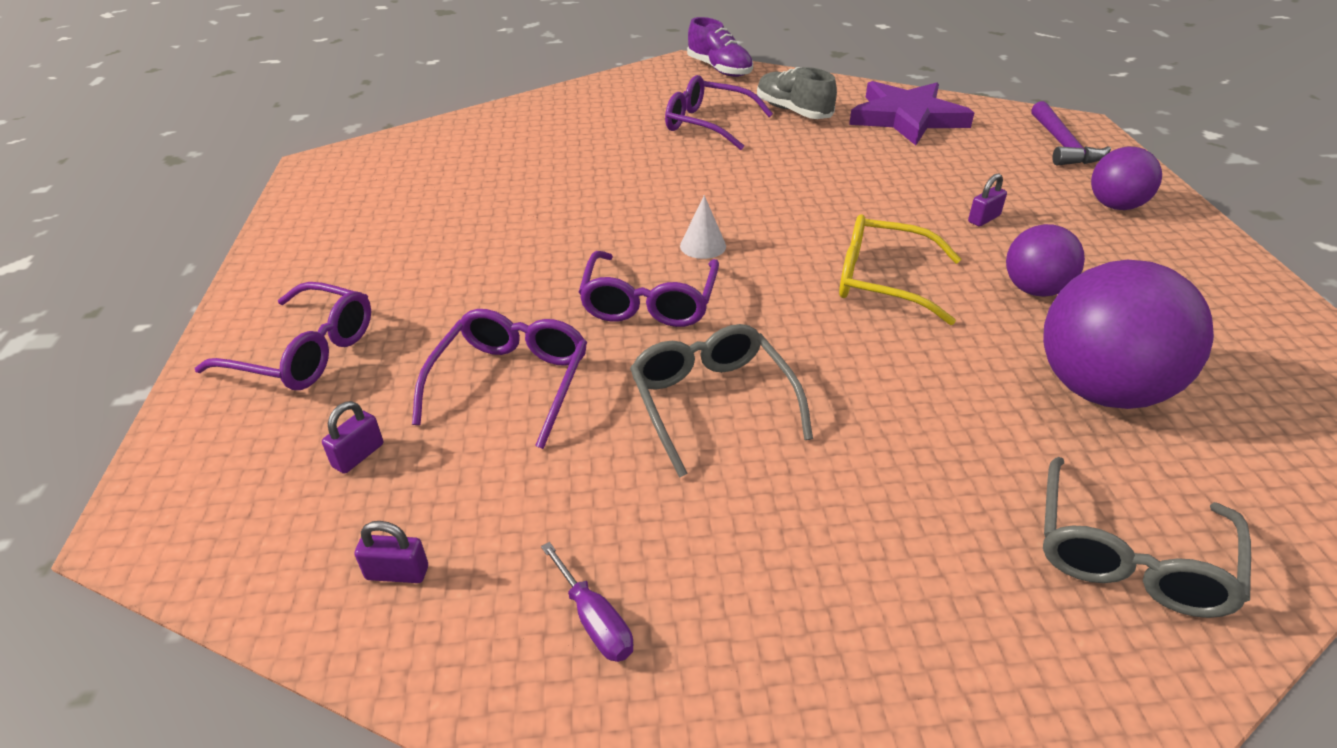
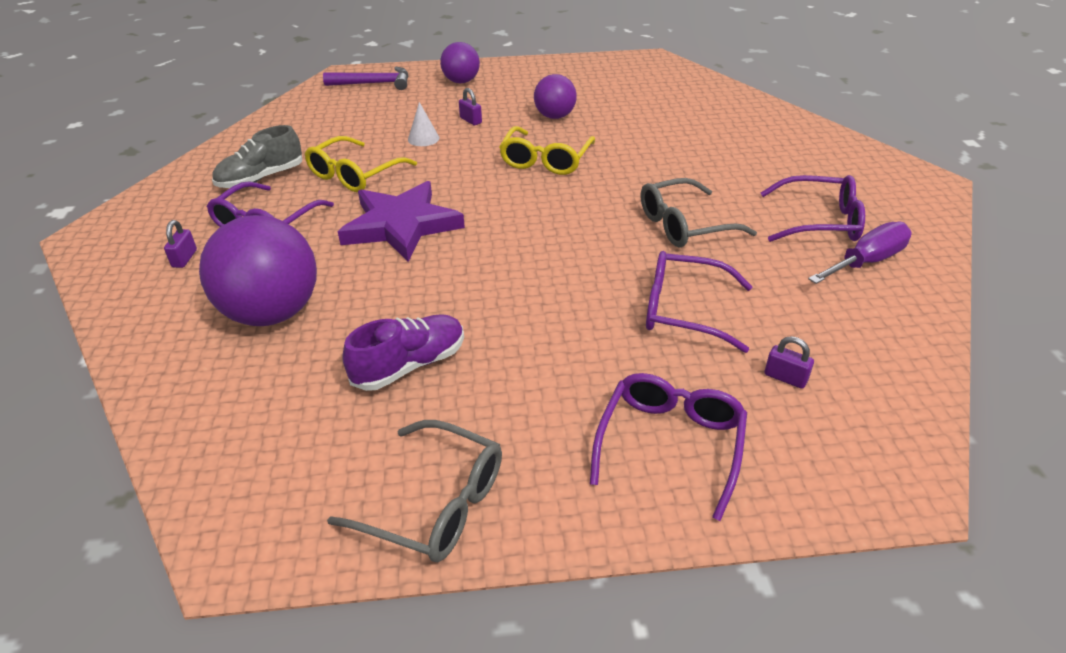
camera: 90 degrees left, 0 degrees up
purple padlock [355,521,428,583] -> purple padlock moved to [164,220,197,268]
purple screwdriver [541,542,633,662] -> purple screwdriver [808,222,912,284], size x1.67
purple glasses [579,251,719,327] -> purple glasses moved to [761,175,865,242]
white cone [680,195,726,259] -> white cone moved to [408,102,439,146]
purple shoe [687,17,753,77] -> purple shoe moved to [342,314,464,391]
purple star [849,81,974,145] -> purple star moved to [338,181,465,262]
purple ball [1043,260,1214,409] -> purple ball moved to [199,215,317,326]
grey glasses [1043,457,1251,618] -> grey glasses moved to [327,420,502,562]
none -> yellow glasses [305,136,417,192]

